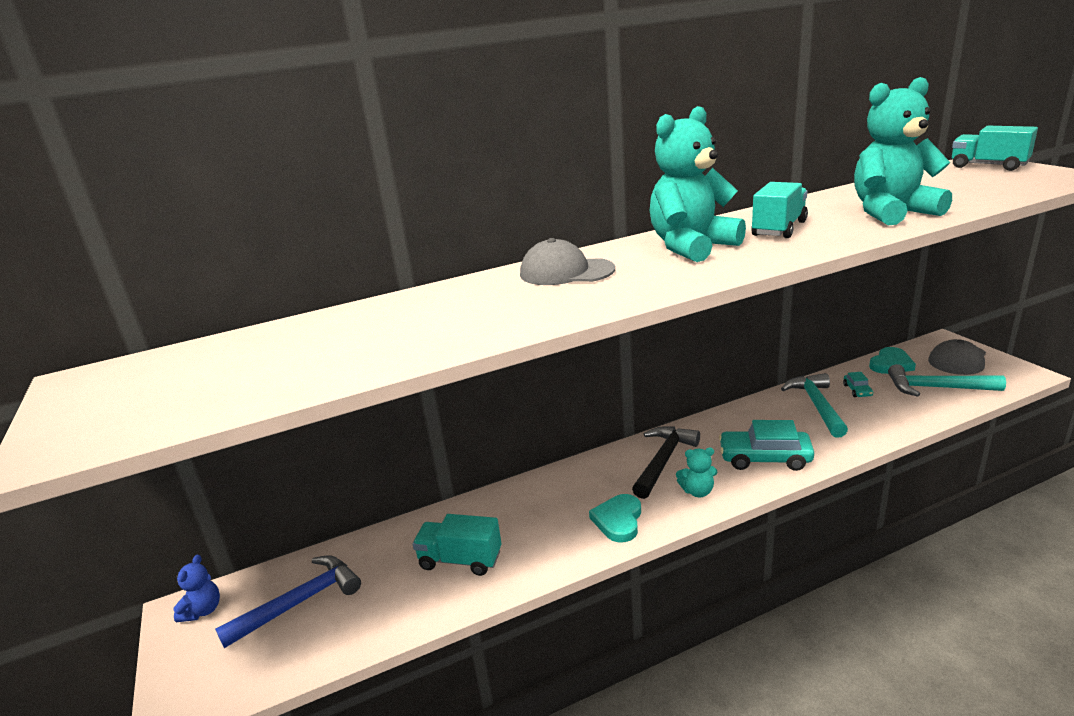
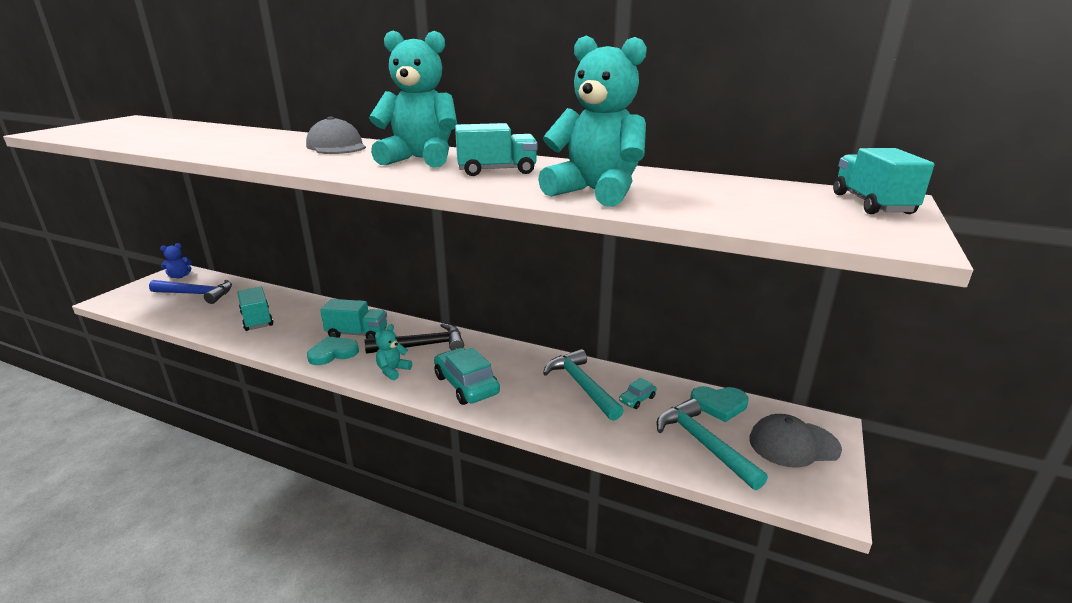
camera: 45 degrees right, 0 degrees up
turquoise teddy bear [676,448,717,497] -> turquoise teddy bear turned 75 degrees clockwise [375,324,412,380]
turquoise hammer [781,373,848,438] -> turquoise hammer turned 75 degrees counterclockwise [543,349,624,421]
none -> turquoise truck [320,299,387,339]

